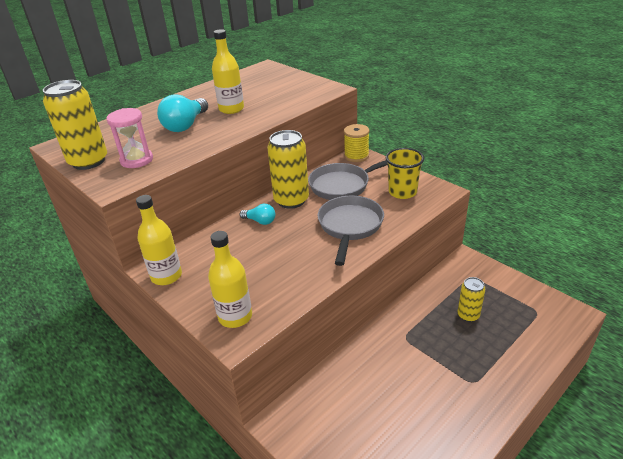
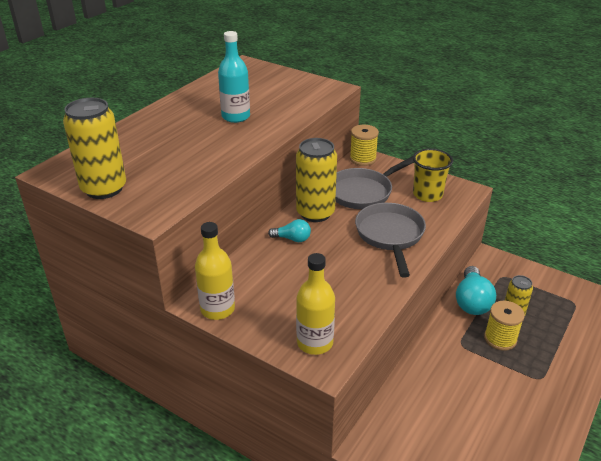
camera: 15 degrees left, 0 degrees up
pink hourglass [106,108,153,168] -> none
turquoise light bulb [157,94,208,132] -> turquoise light bulb moved to [456,266,496,315]
yellow bottle [212,29,244,114] -> turquoise bottle [218,31,250,123]
none -> yellow spool [484,301,525,351]

